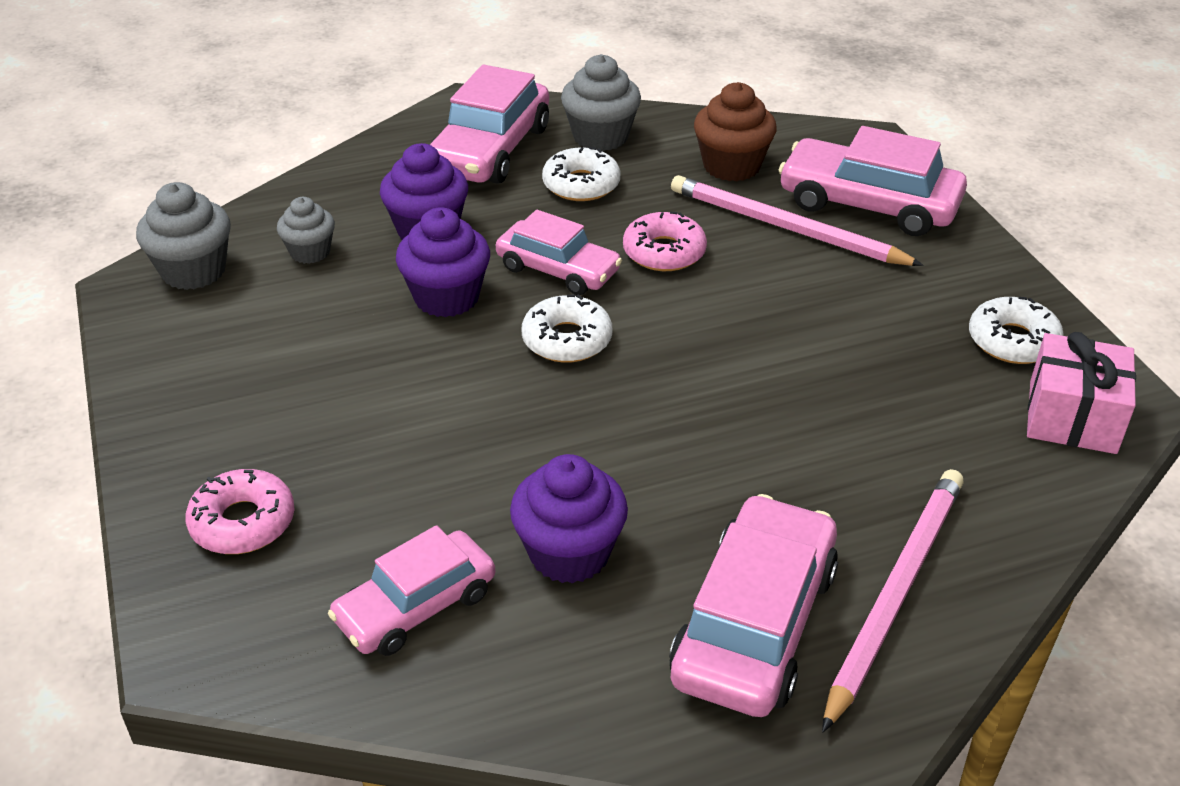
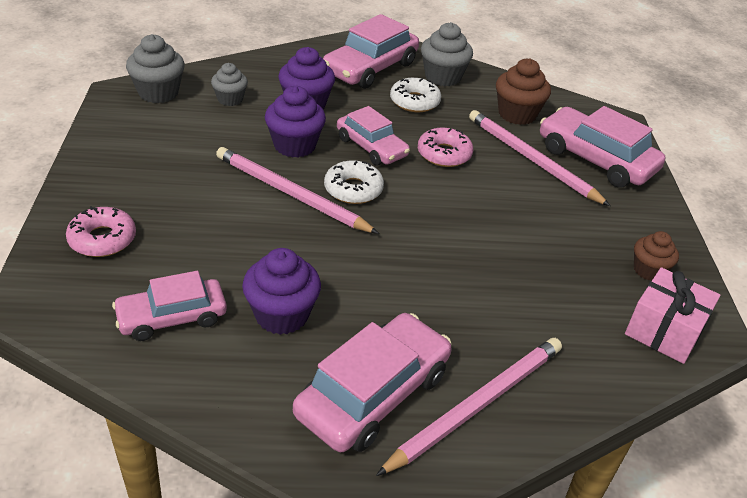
camera: 15 degrees right, 0 degrees up
white donut [969,297,1064,364] -> brown cupcake [634,231,679,281]
none -> pink pencil [216,147,379,234]

